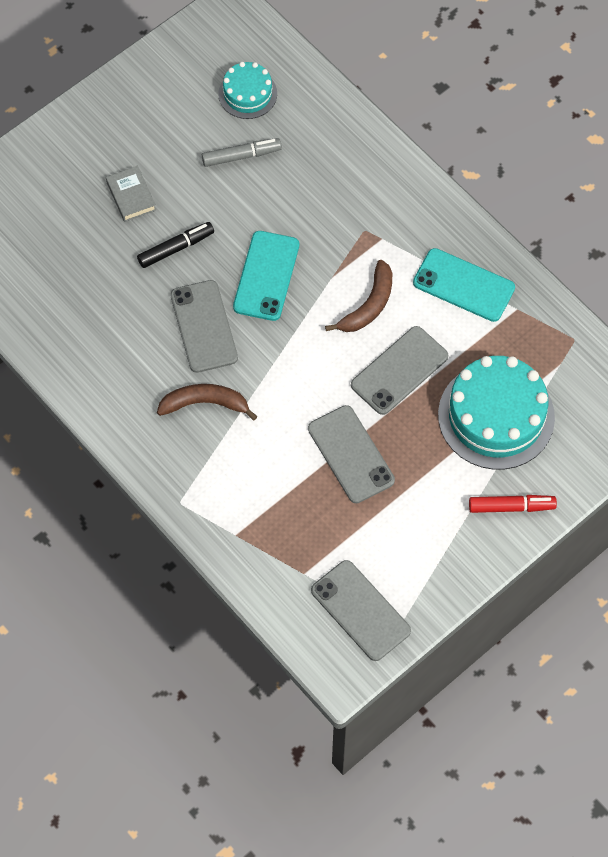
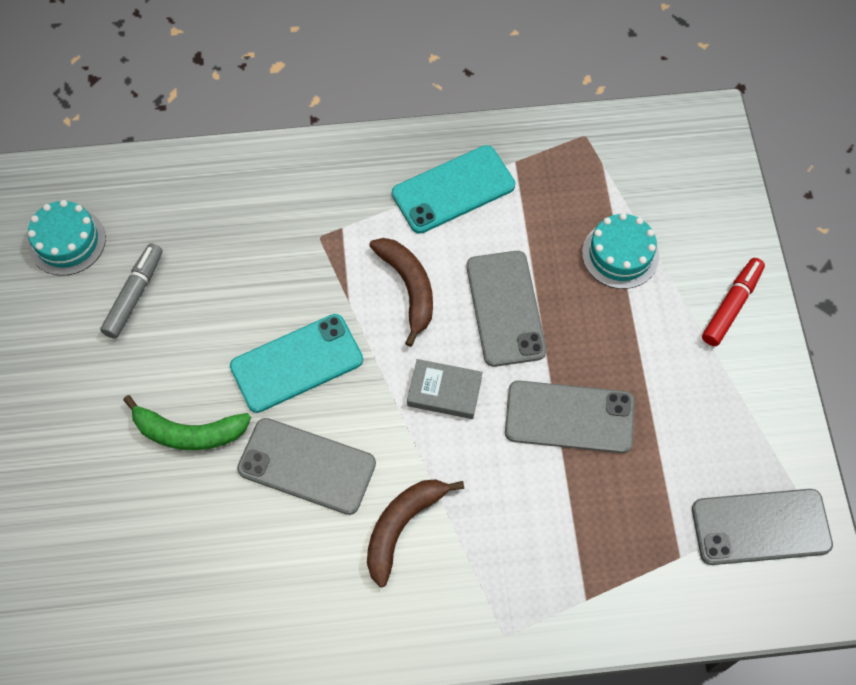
camera: 55 degrees left, 0 degrees up
grey book [106,165,156,222] -> grey book moved to [407,359,483,419]
black marker [137,222,214,268] -> green banana [123,395,251,450]
turquoise phone [233,231,299,321] -> turquoise phone turned 75 degrees counterclockwise [230,314,363,413]
turquoise cake [438,356,555,470] -> turquoise cake [582,213,659,289], size x0.54

